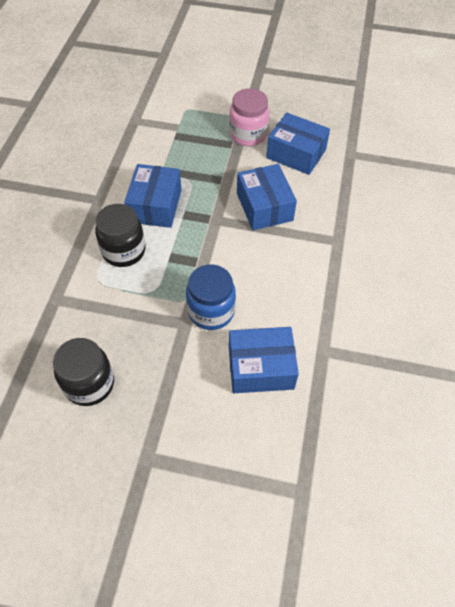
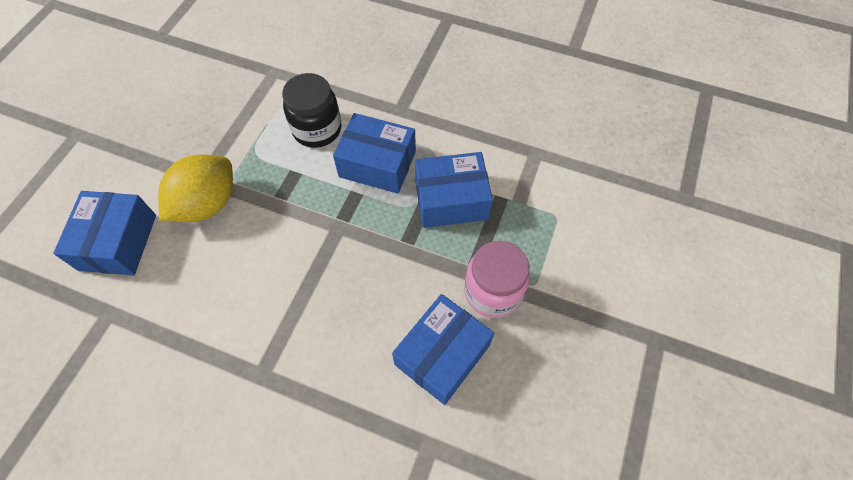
camera: 100 degrees right, 5 degrees up
black jar [53,338,114,406] -> none
blue jar [186,264,236,330] -> yellow lemon [158,154,233,222]
blue box [237,164,297,230] -> blue box moved to [415,152,493,228]

